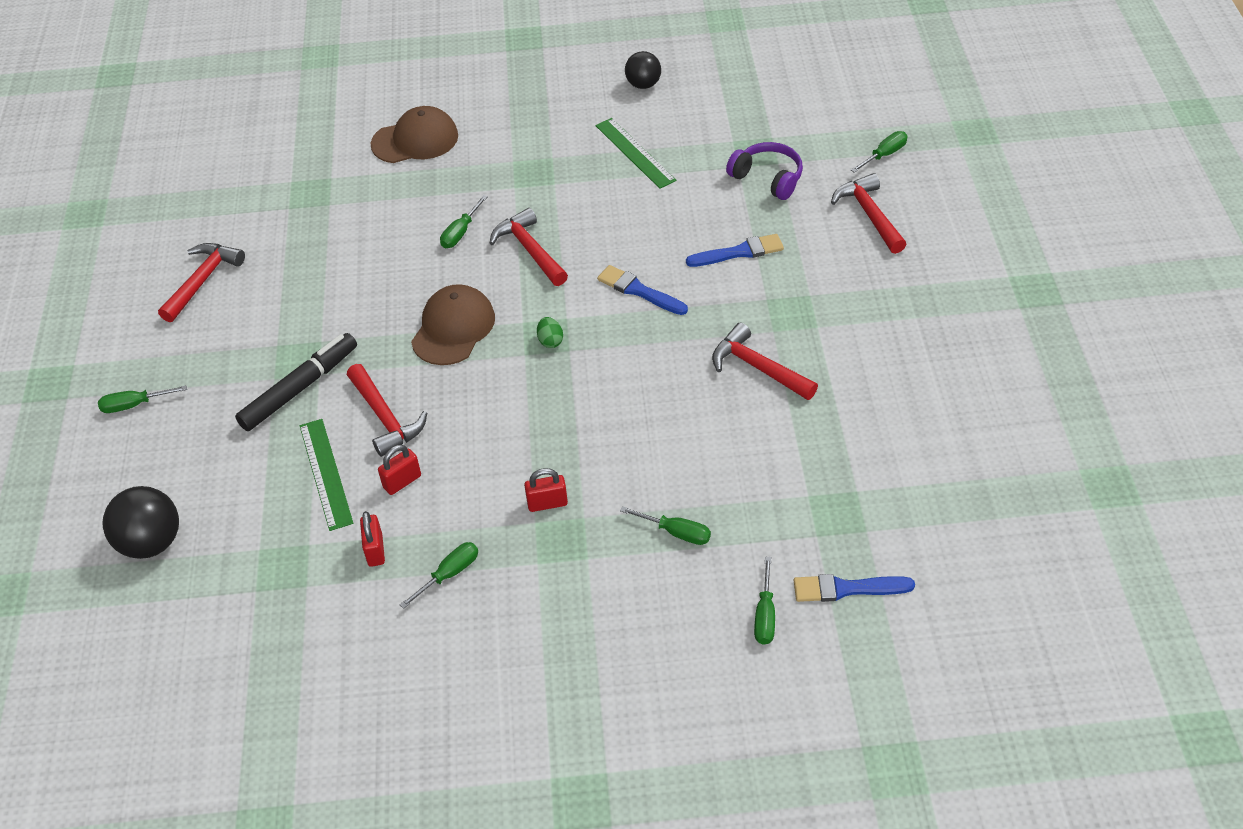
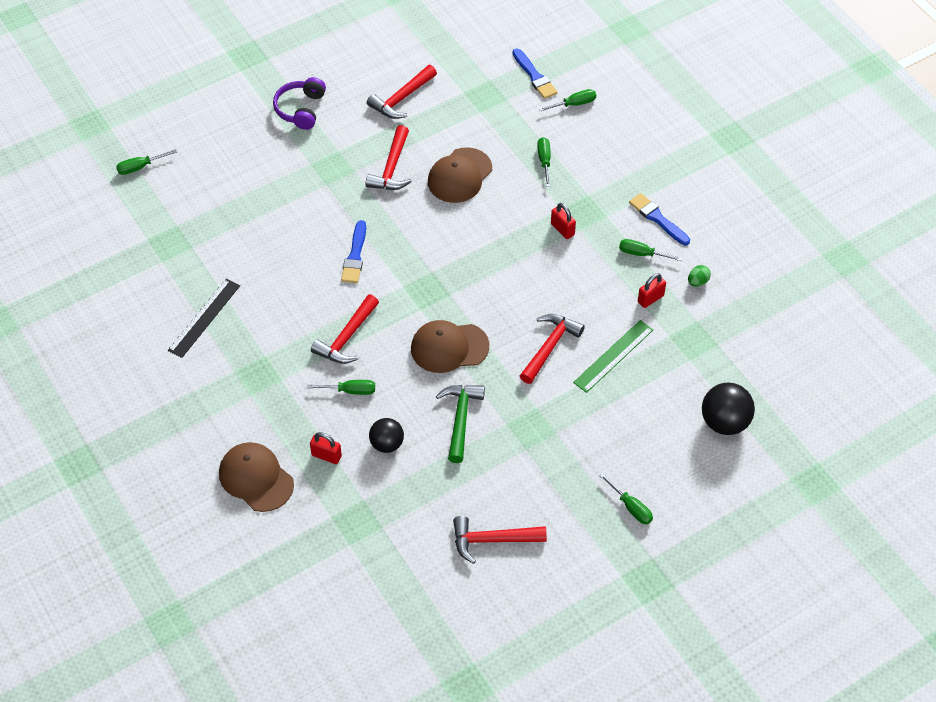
camera: 120 degrees left, 5 degrees up
black marker [235,333,357,431] -> none
red padlock [378,445,421,495] -> red padlock moved to [310,432,342,464]
green egg [537,317,563,348] -> green egg moved to [688,265,711,287]
green ruler [595,118,677,189] -> black ruler [168,279,240,358]
black ball [625,51,661,89] -> black ball moved to [369,418,404,453]
blue brush [686,234,784,267] -> blue brush moved to [629,193,690,245]
purple headphones [726,142,803,200] -> purple headphones moved to [273,77,326,130]
red hammer [831,173,907,254] -> red hammer moved to [367,65,437,119]
green screwdriver [851,131,908,173] -> green screwdriver turned 45 degrees counterclockwise [116,149,177,175]
none -> brown cap [428,147,492,203]
none -> green hammer [436,385,485,463]

